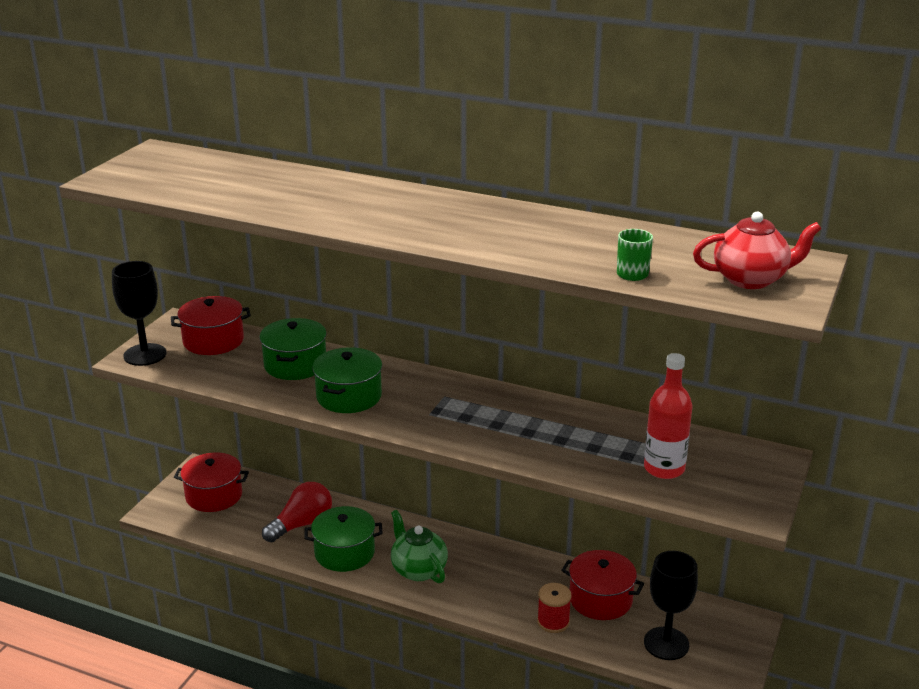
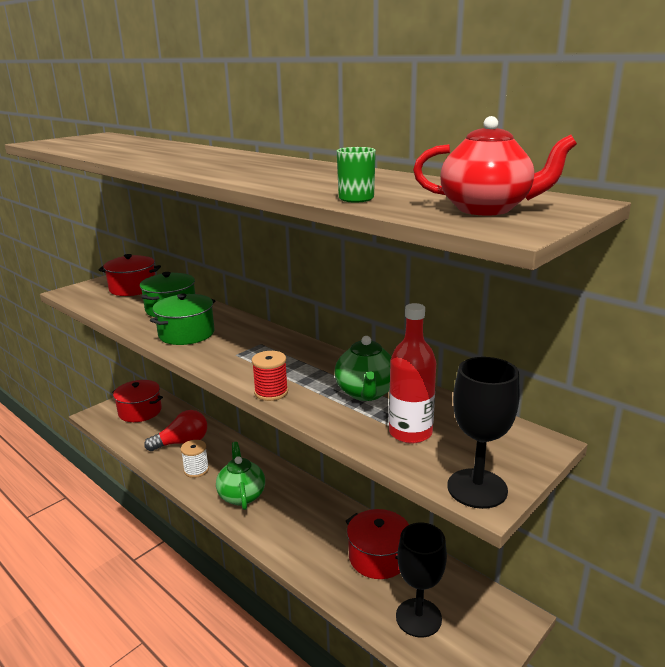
camera: 20 degrees right, 5 degrees down
black goblet [112,261,166,366] -> black goblet moved to [447,357,520,509]
green pot [304,506,383,572] -> white spool [181,440,209,478]
red spool [537,583,571,633] -> red spool moved to [252,351,288,401]
none -> green teapot [335,336,392,401]

